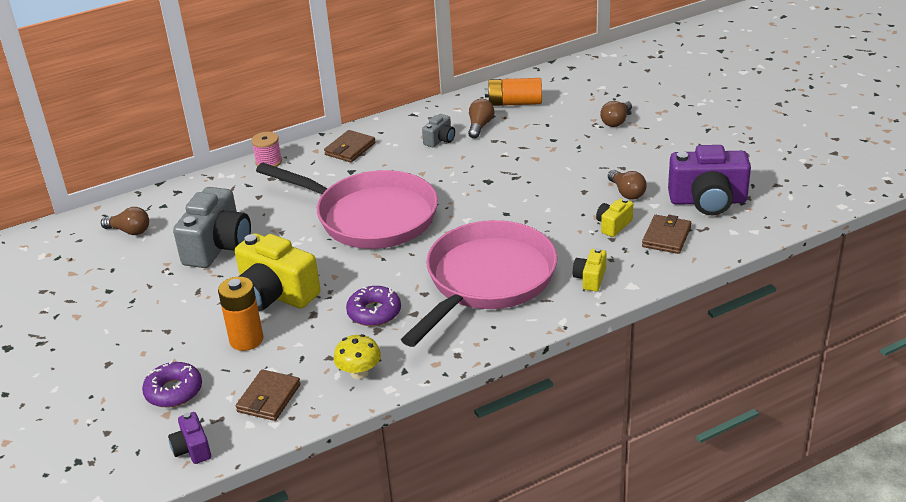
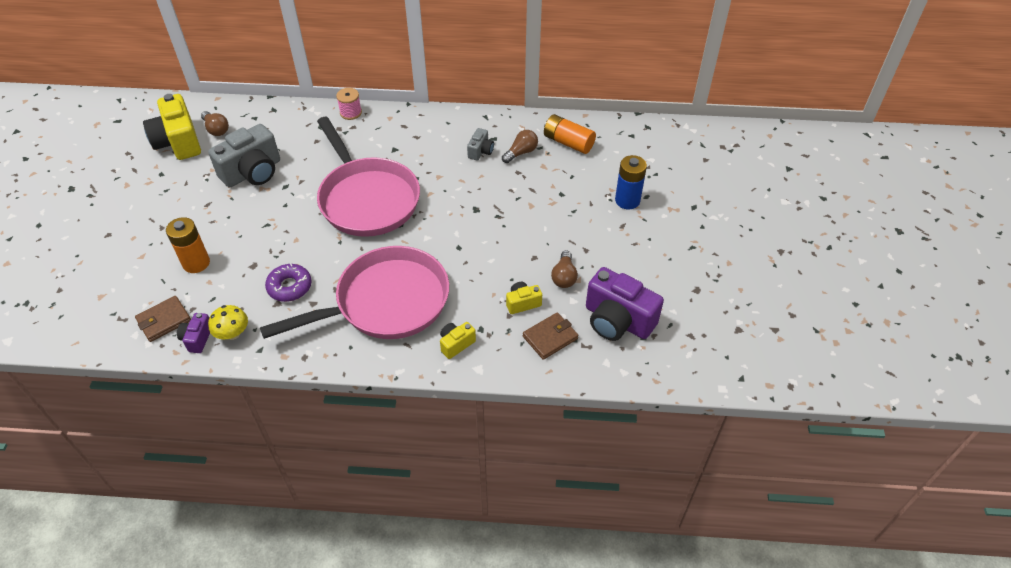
camera: 30 degrees right, 15 degrees up
purple donut [142,361,202,408] -> none
purple camera [168,412,211,464] -> purple camera moved to [177,313,210,353]
yellow camera [235,233,321,311] -> yellow camera moved to [143,94,201,160]
brown wallet [324,130,375,163] -> none
grey camera [422,114,455,147] -> grey camera turned 45 degrees counterclockwise [467,128,494,161]
brown light bulb [600,101,632,127] -> blue battery [615,155,647,209]

